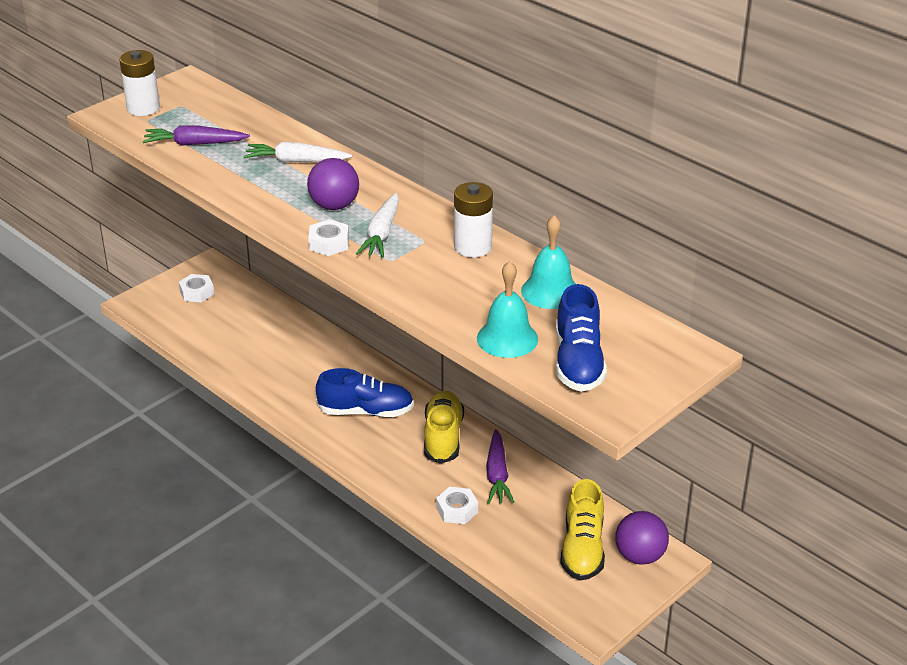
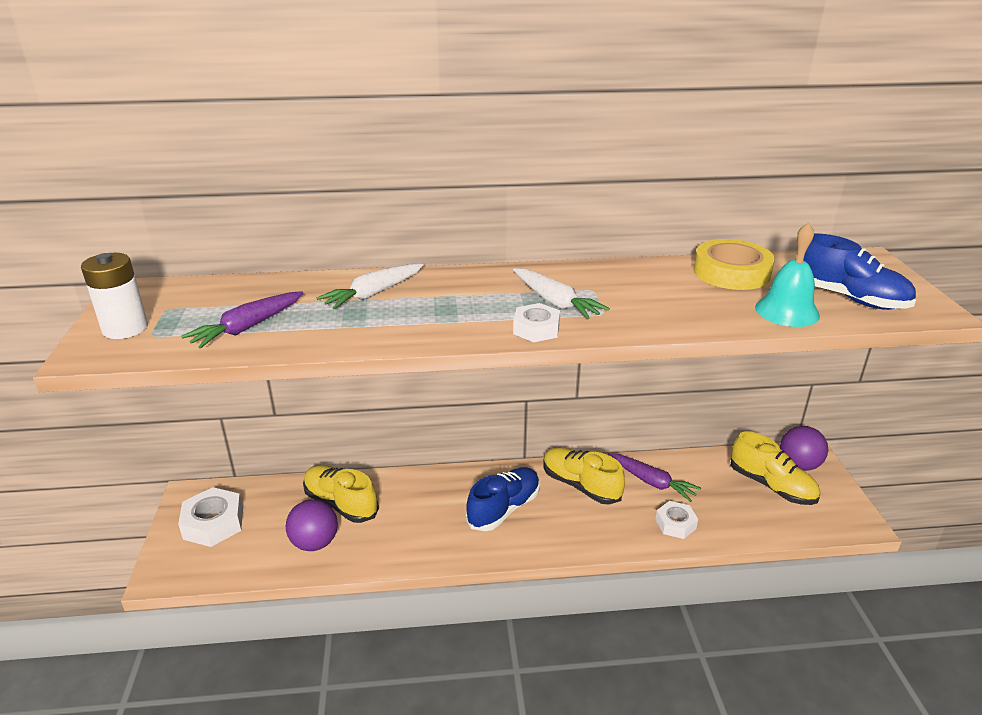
camera: 50 degrees left, 5 degrees down
white nut [179,274,214,302] -> white nut [178,487,243,547], size x1.57
purple ball [307,158,359,210] -> purple ball moved to [286,500,338,551]
white battery [454,182,493,257] -> none
turquoise bell [521,215,576,309] -> yellow tape [694,239,775,290]
none -> yellow shoe [303,465,379,523]

